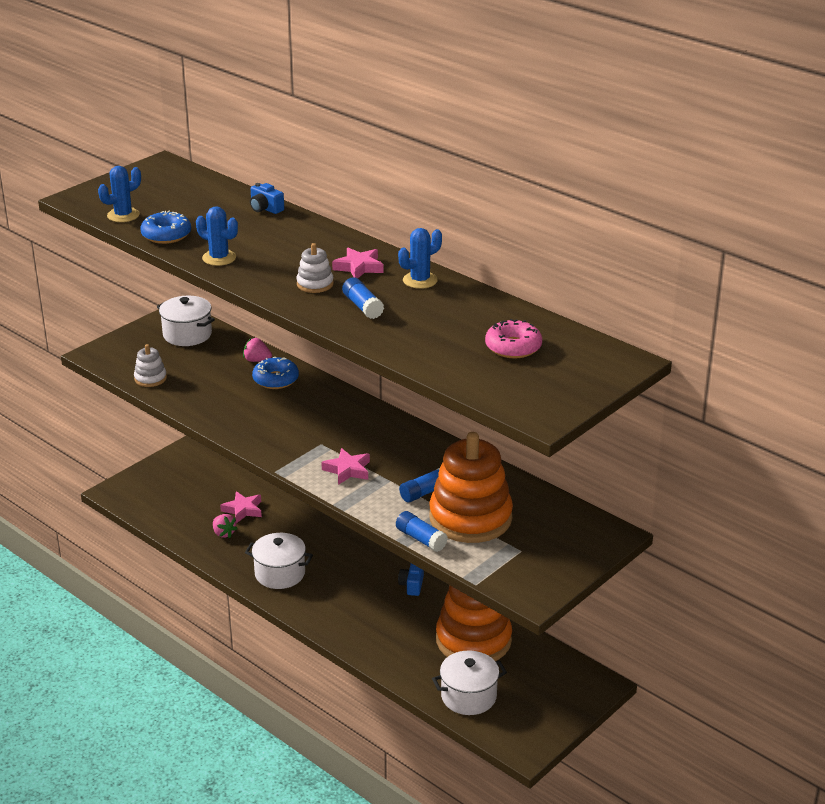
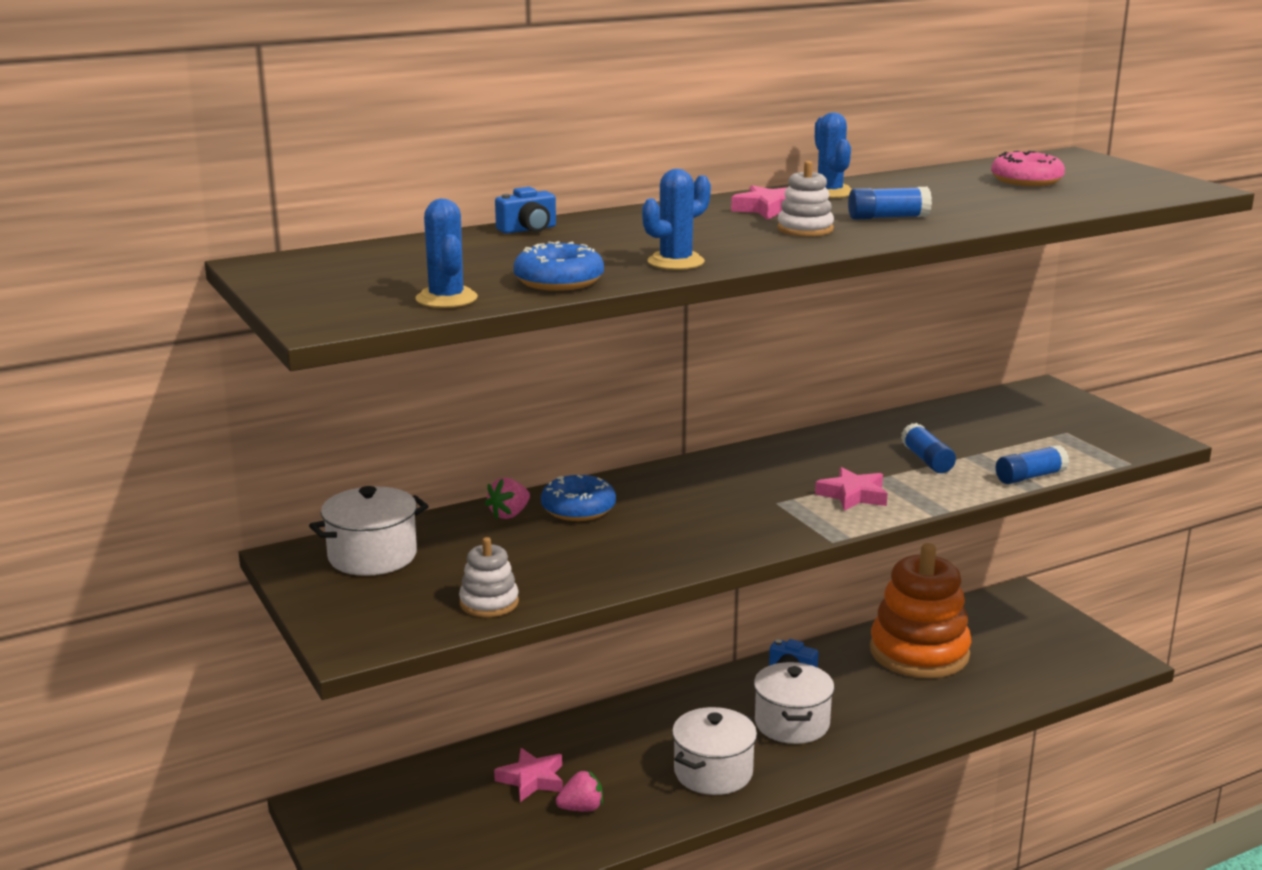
camera: 70 degrees left, 10 degrees down
orange stacking toy [429,432,513,543] -> none
white pot [432,651,507,715] -> white pot moved to [754,662,835,744]

